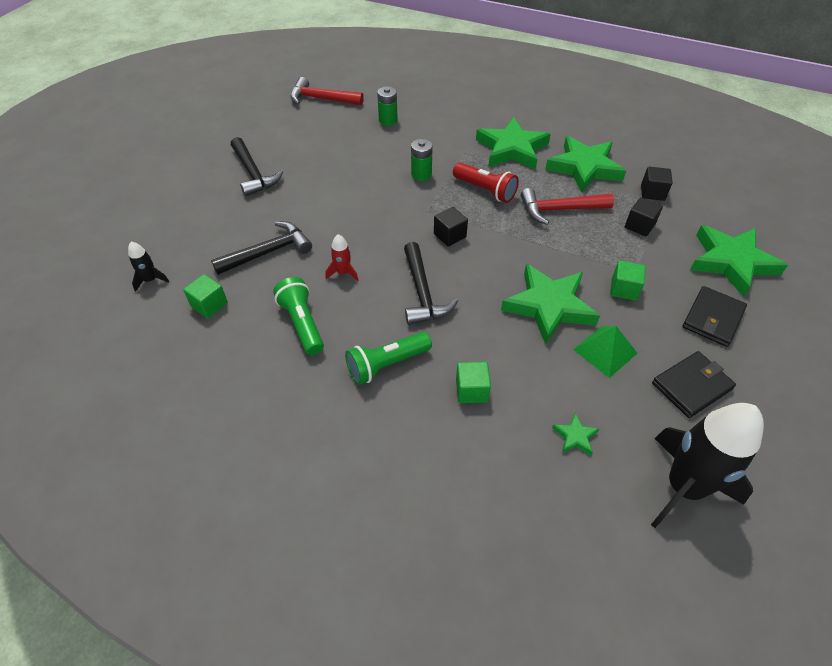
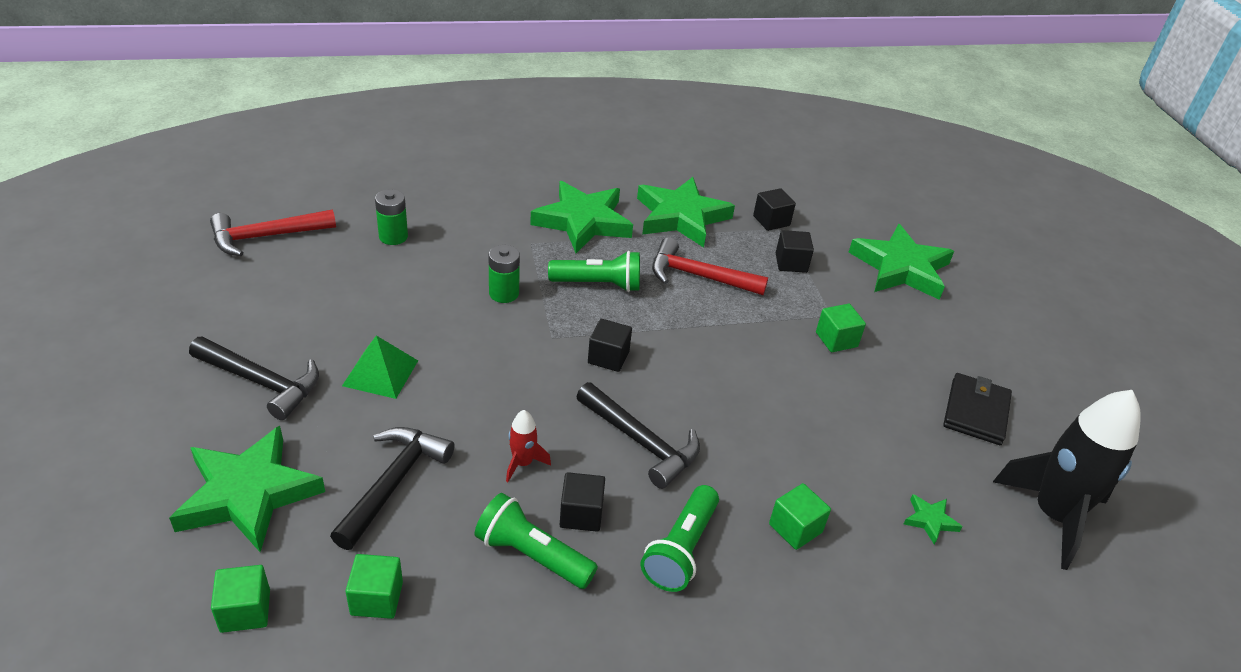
camera: 40 degrees left, 10 degrees down
black rocket [128,242,169,292] -> green cube [211,565,270,633]
red flashlight [453,163,519,203] -> green flashlight [548,251,640,292]
green star [501,264,600,345] -> green star moved to [169,426,325,552]
red hammer [521,188,614,225] -> red hammer turned 60 degrees clockwise [652,237,768,295]
green pyramid [573,326,637,378] -> green pyramid moved to [342,336,418,399]
black wallet [682,286,747,347] -> none
none -> black cube [560,472,605,532]

